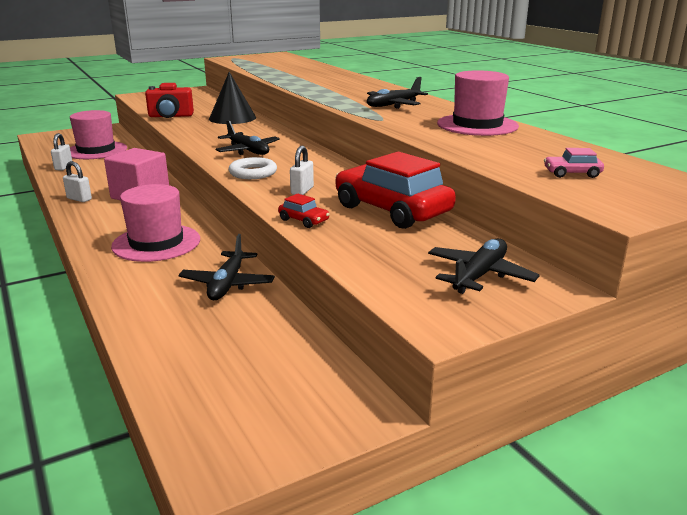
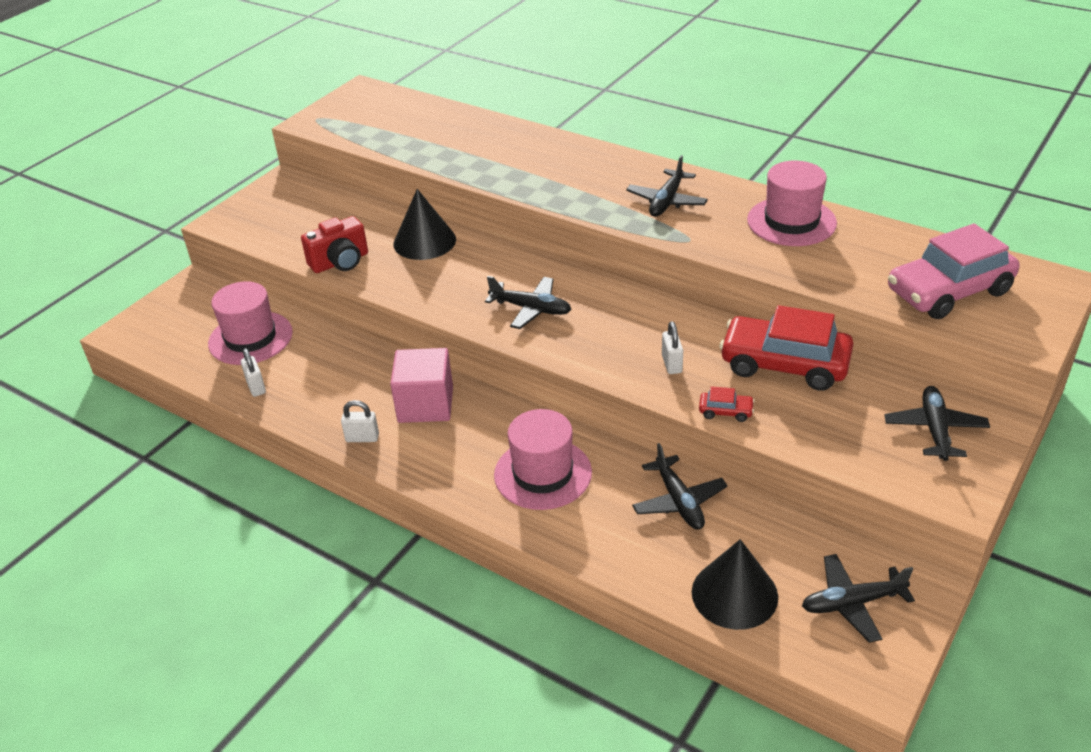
camera: 25 degrees left, 15 degrees up
white ring [228,157,277,179] -> none
pink car [544,148,604,178] -> pink car [888,224,1020,319], size x2.44
none -> black cone [692,539,778,630]
none -> black plane [802,554,915,643]

